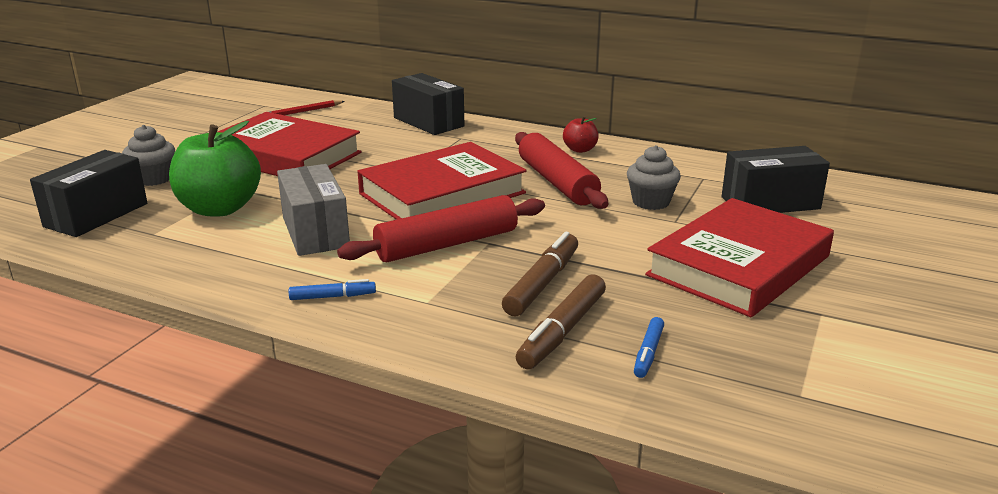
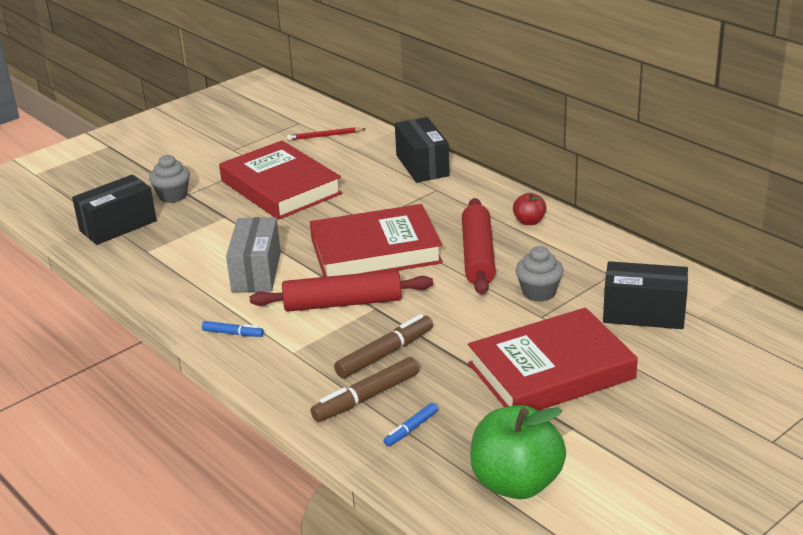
camera: 25 degrees right, 5 degrees up
green apple [169,121,261,216] -> green apple moved to [470,405,566,499]

